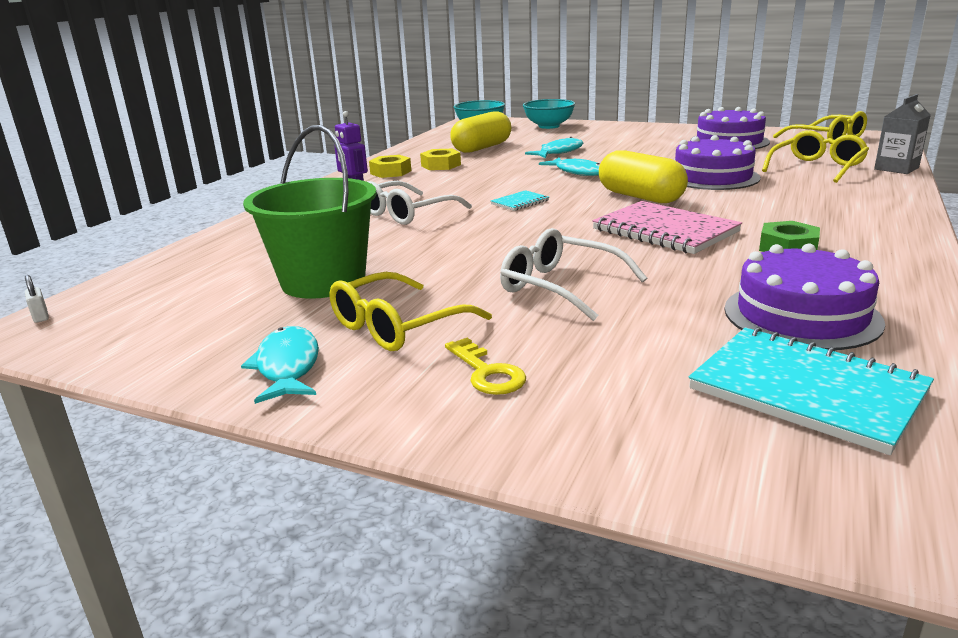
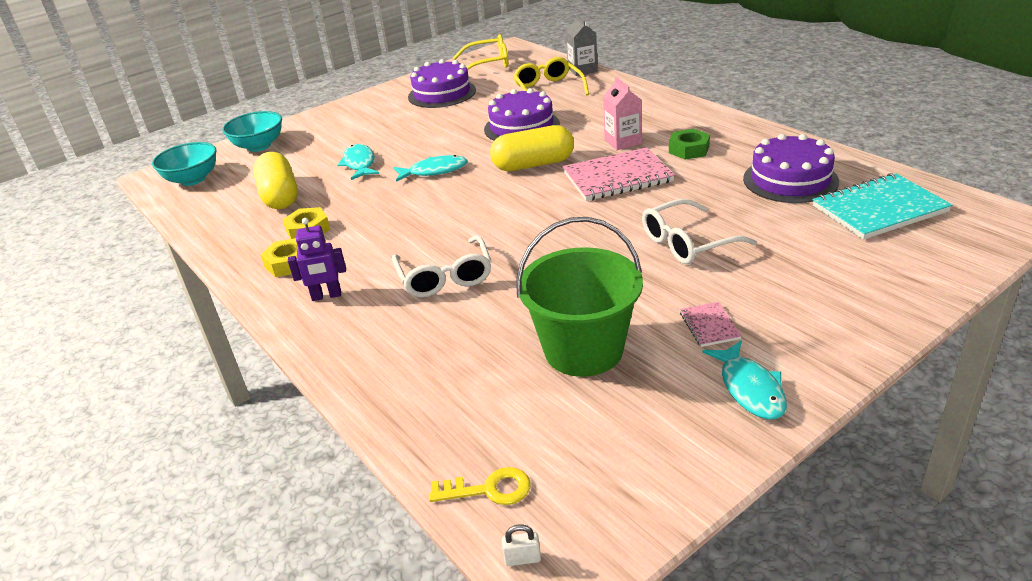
camera: 60 degrees left, 10 degrees up
turquoise fish [241,326,319,404] -> turquoise fish turned 120 degrees counterclockwise [702,341,787,420]
yellow glasses [329,272,492,351] -> pink notebook [680,302,742,347]
yellow key [445,338,526,395] -> yellow key moved to [429,467,531,505]
turquoise notebook [491,190,549,211] -> none
none -> pink carton [603,77,642,150]

